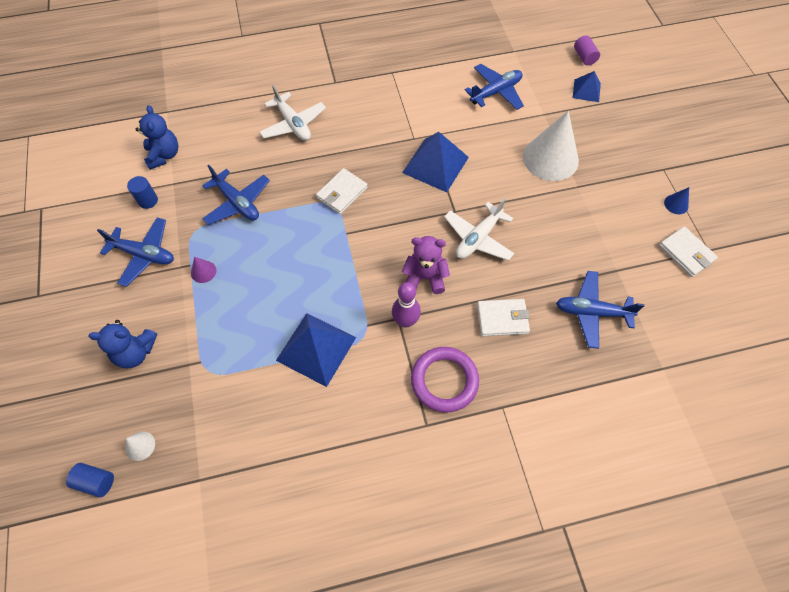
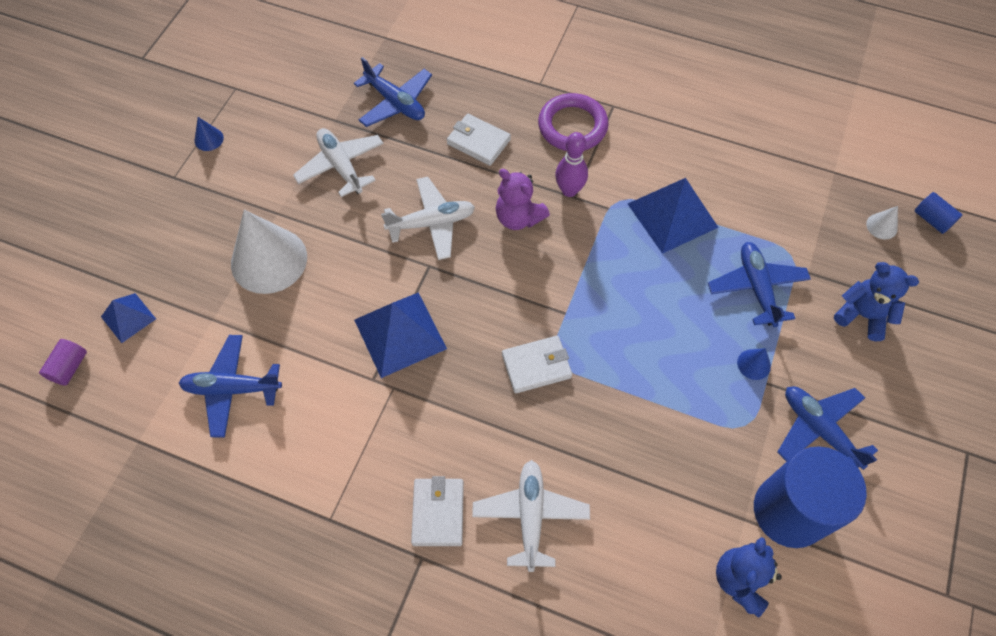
camera: 145 degrees left, 0 degrees up
blue cylinder [127,176,158,209] -> blue cylinder [754,446,867,548], size x2.44
purple cone [191,257,216,283] -> blue cone [737,348,771,380]
blue plane [202,165,270,225] -> blue plane moved to [708,242,811,327]
white wallet [659,226,718,277] -> white wallet moved to [411,476,464,546]
none -> white plane [293,128,383,197]

